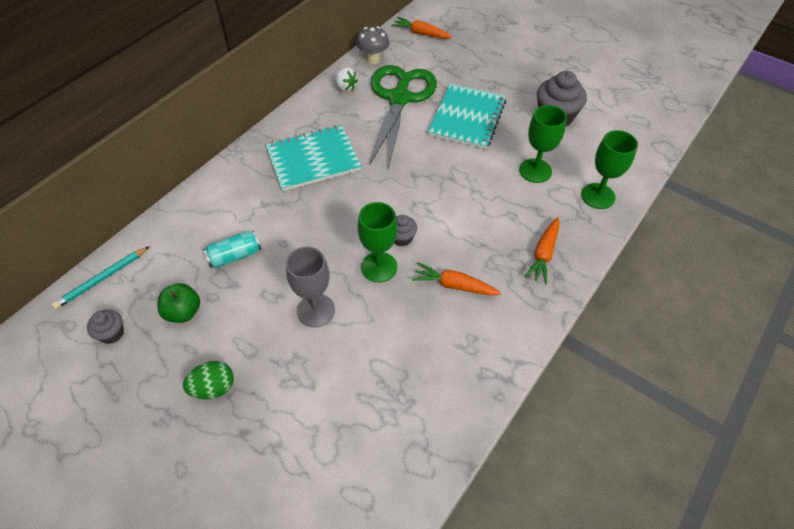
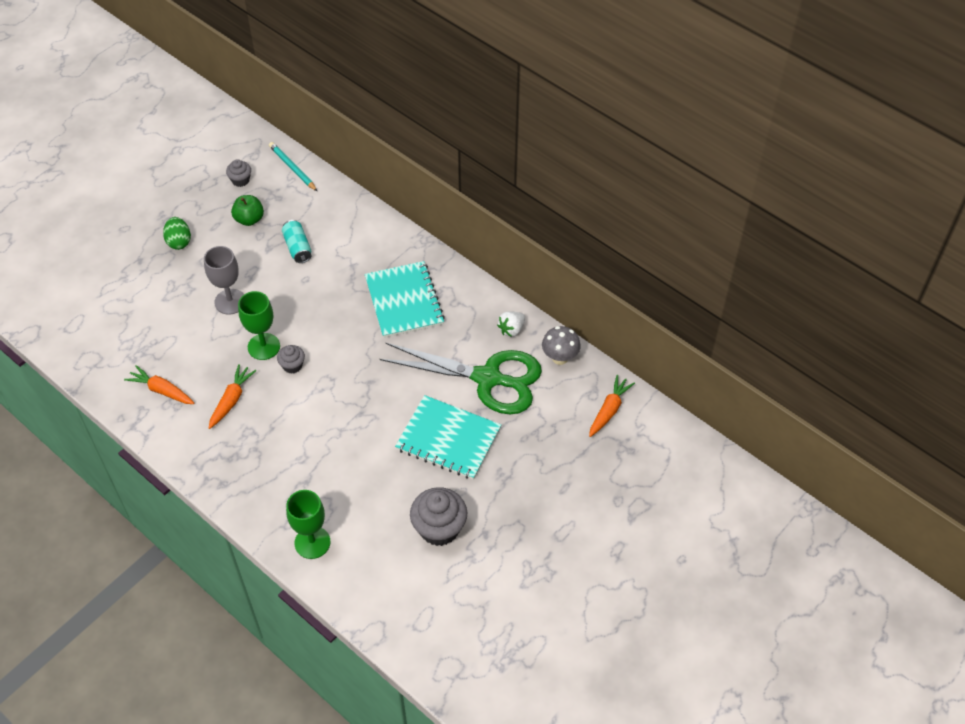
camera: 95 degrees right, 0 degrees up
green goblet [519,105,567,183] -> none
orange carrot [524,217,560,284] -> orange carrot moved to [124,365,194,404]

